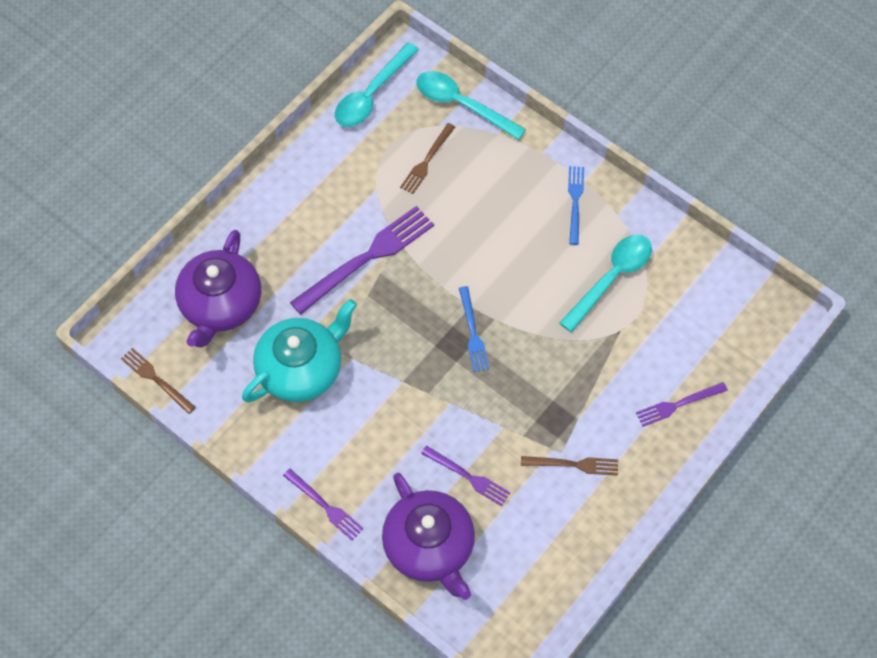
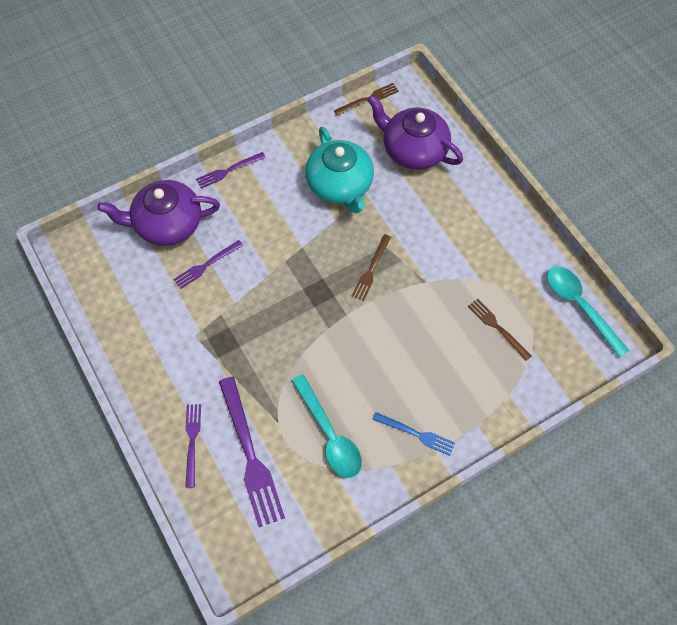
camera: 110 degrees right, 0 degrees up
purple fork [290,206,434,315] -> purple fork moved to [219,376,285,527]
turquoise spoon [416,71,526,140] -> none
blue fork [459,286,489,372] -> none
brown fork [521,456,618,476] -> brown fork moved to [351,234,391,301]

